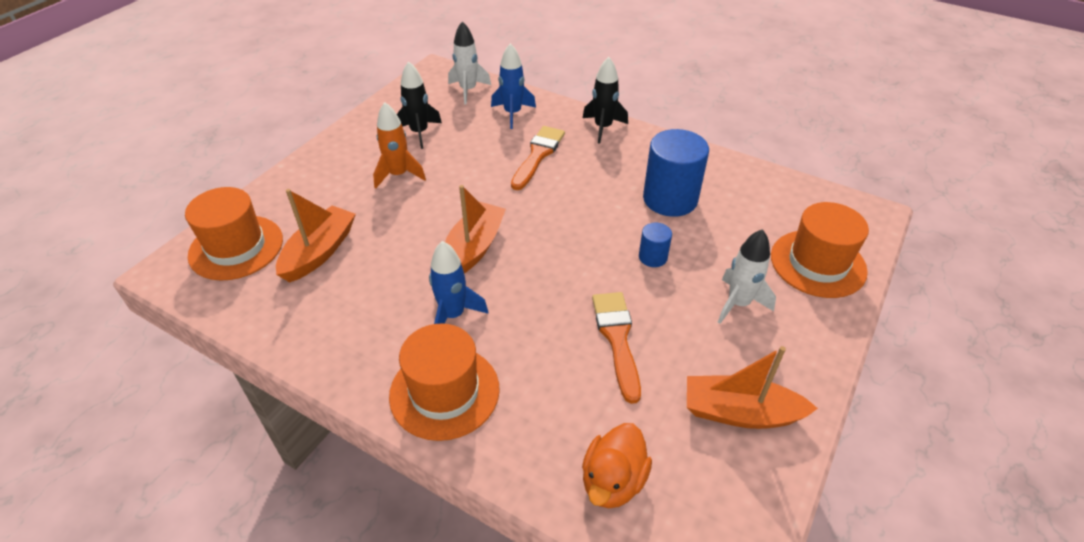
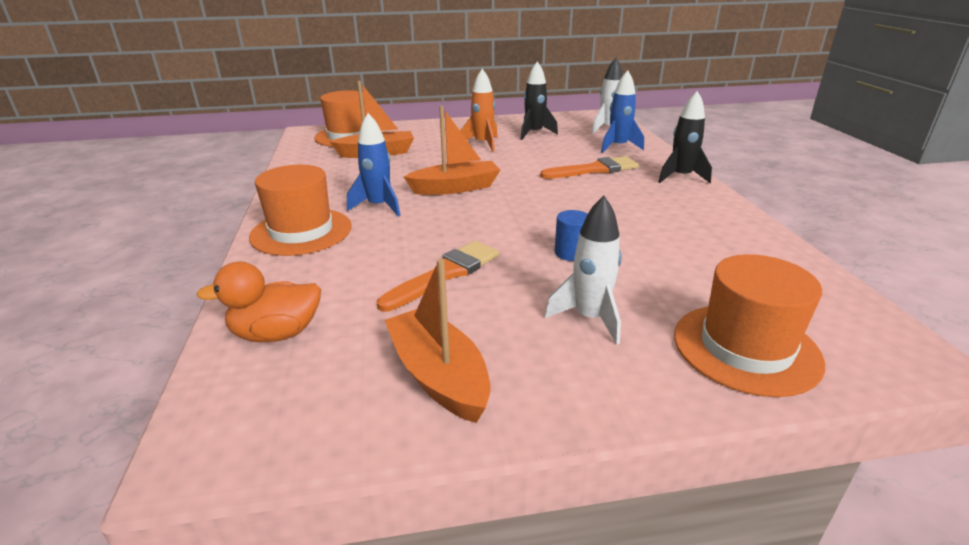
camera: 50 degrees right, 15 degrees down
blue cylinder [643,129,709,217] -> none

